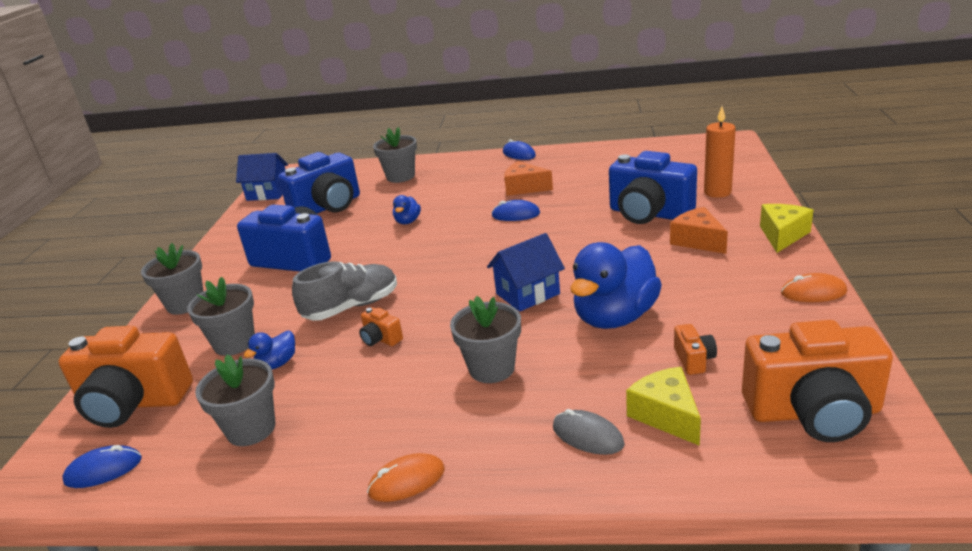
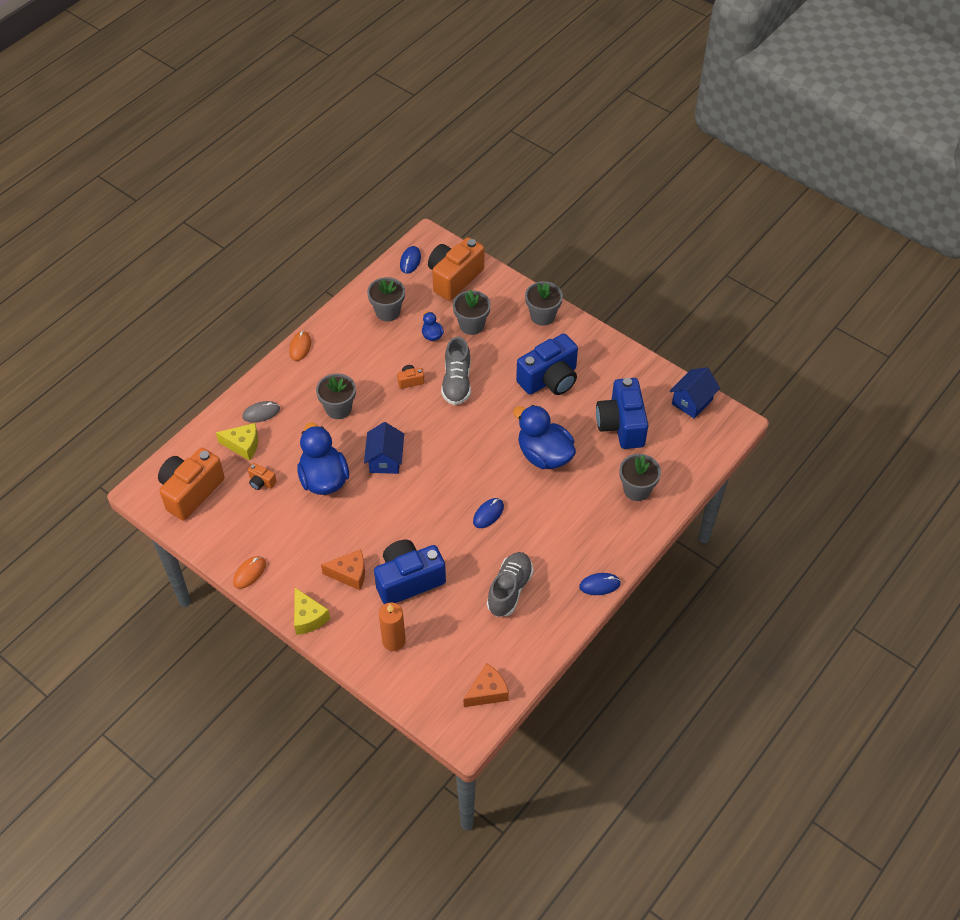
camera: 120 degrees right, 25 degrees up
blue duck [393,195,421,224] -> blue duck [513,405,576,469], size x2.19
orange cheese [504,161,553,196] -> orange cheese moved to [464,663,509,707]
none -> grey shoe [487,552,533,617]

